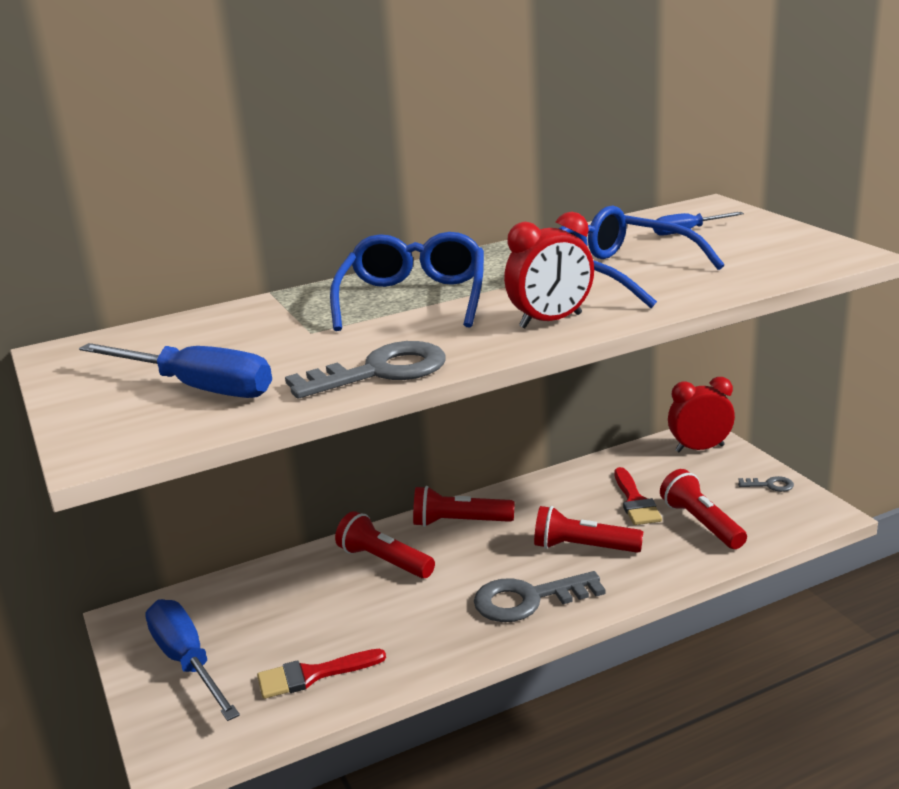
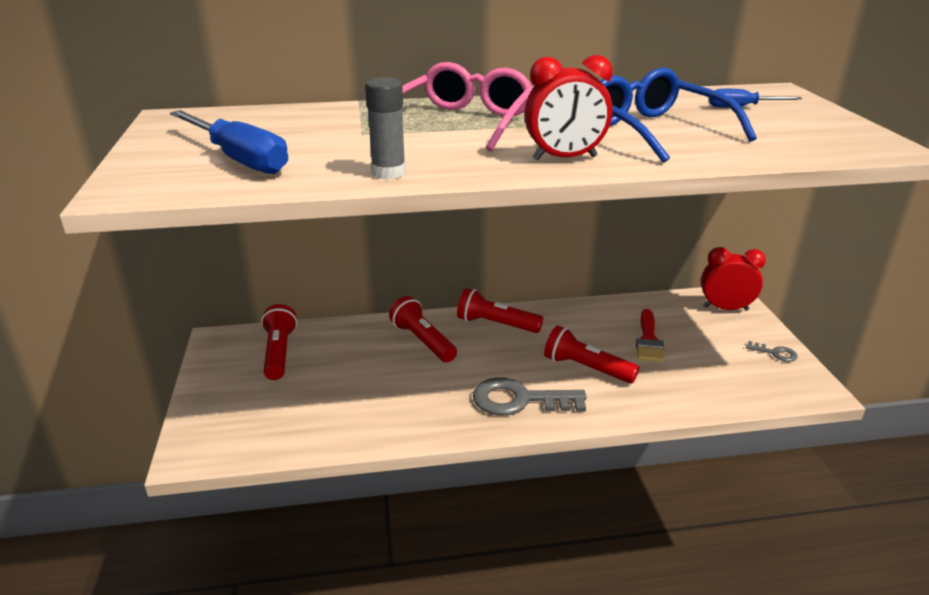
camera: 15 degrees right, 5 degrees up
blue screwdriver [145,599,240,721] -> none
red brush [257,649,386,699] -> none
grey key [285,341,446,398] -> grey glue stick [365,77,406,180]
blue glasses [330,232,484,331] -> pink glasses [403,62,533,152]
red flashlight [660,469,747,549] -> red flashlight moved to [261,304,297,380]

